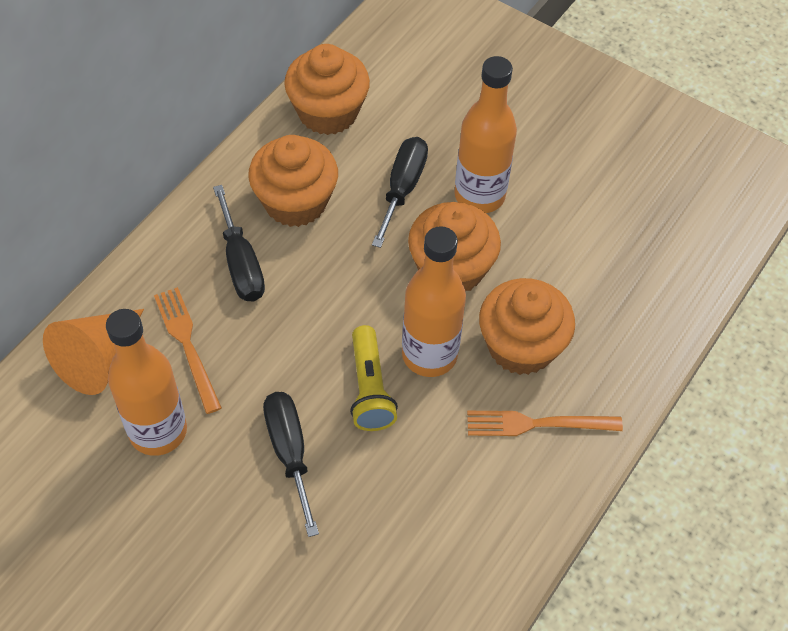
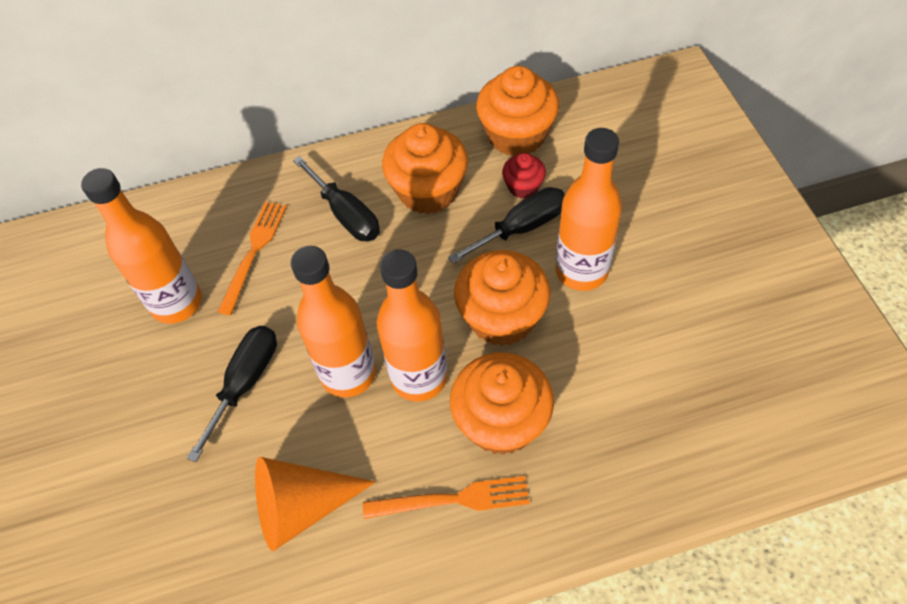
camera: 45 degrees right, 0 degrees up
orange cone [43,309,144,395] -> orange cone moved to [255,457,376,551]
black screwdriver [213,185,265,302] -> black screwdriver turned 60 degrees counterclockwise [293,156,380,241]
yellow flashlight [350,325,398,431] -> orange bottle [291,246,376,398]
orange fork [467,411,623,436] -> orange fork turned 135 degrees clockwise [363,476,530,519]
none -> red cupcake [502,153,546,199]

